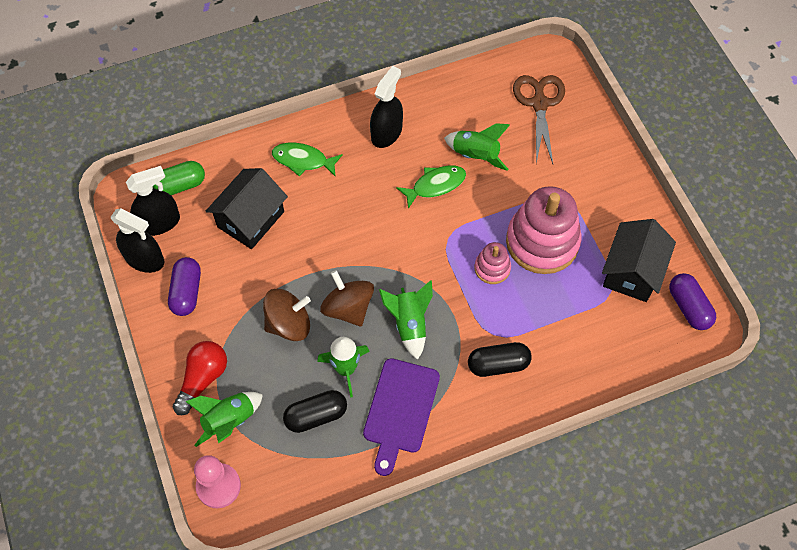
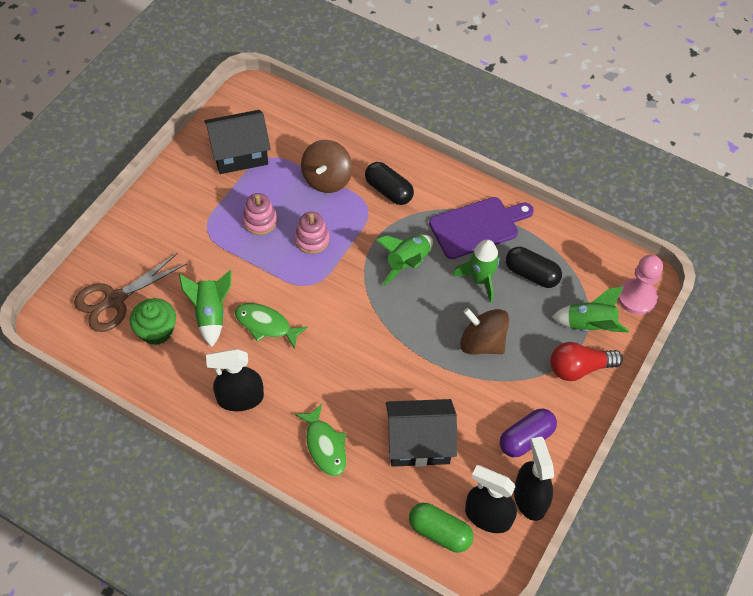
camera: 130 degrees left, 5 degrees down
brown spinning top [320,270,374,327] -> brown spinning top moved to [301,140,353,193]
pink stacking toy [506,186,581,274] -> pink stacking toy [242,193,277,235], size x0.49
purple capsule [669,273,716,330] -> none
none -> green cupcake [130,298,176,345]

